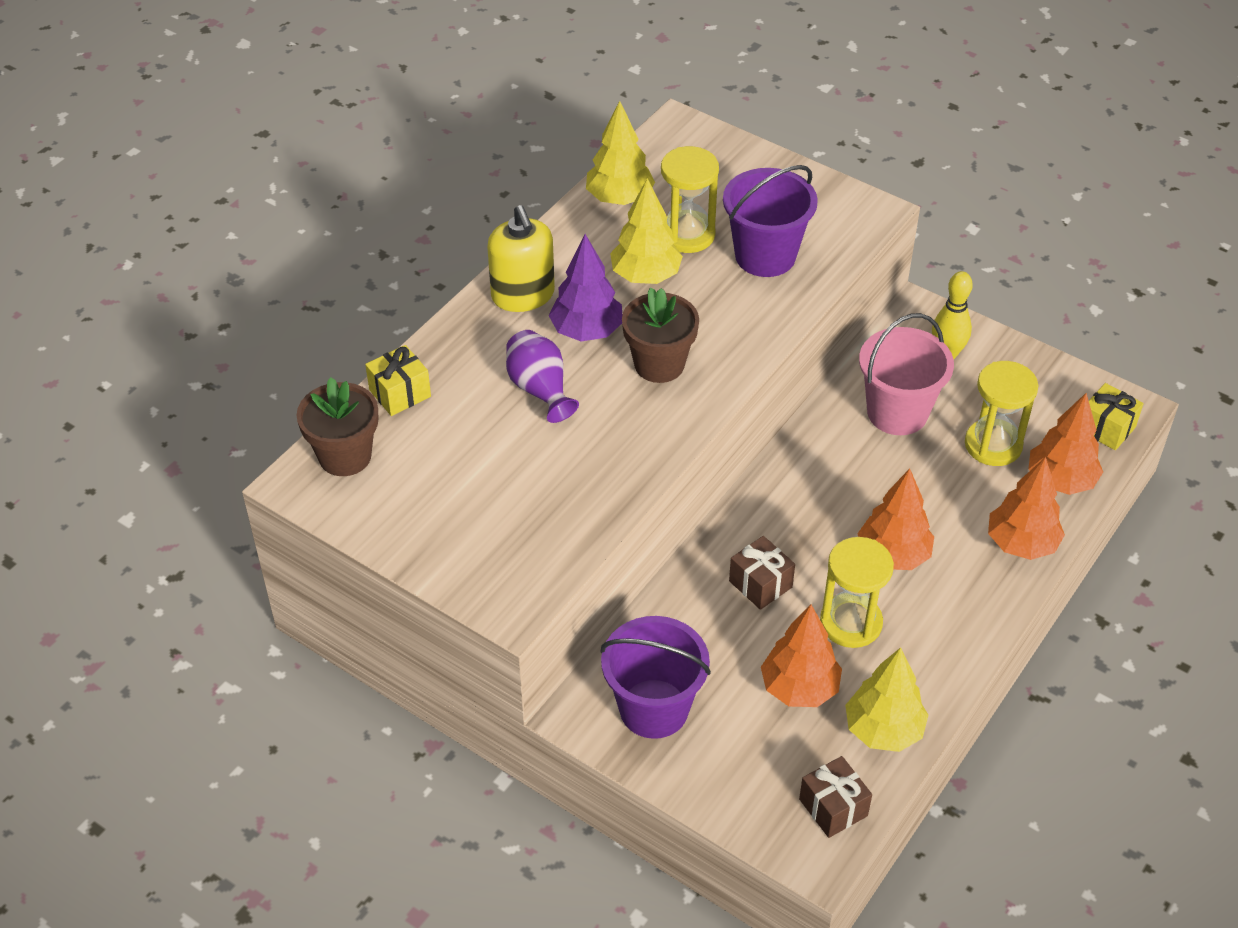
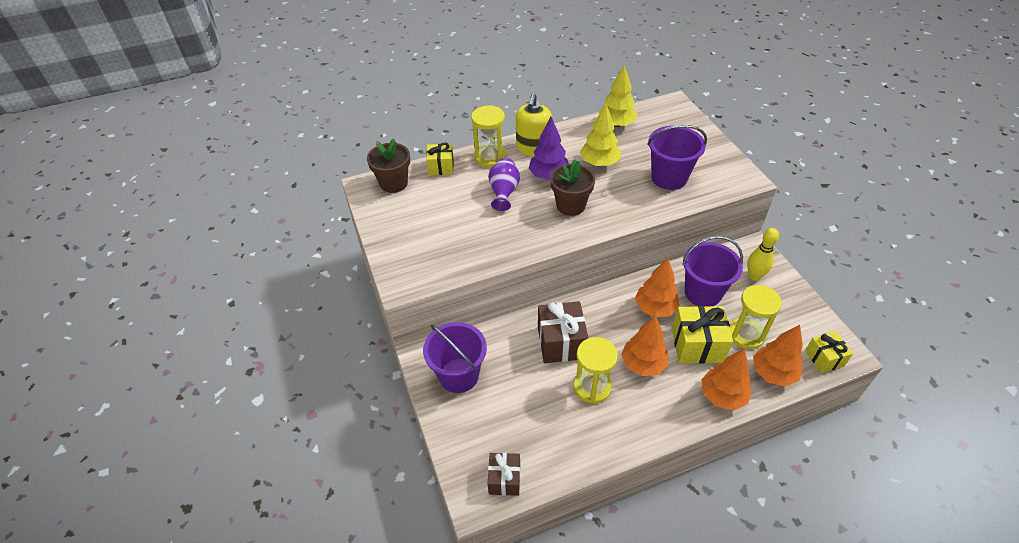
camera: 35 degrees right, 0 degrees up
yellow hourglass [661,146,719,253] -> yellow hourglass moved to [471,105,506,168]
brown gift [729,536,795,610] -> brown gift [538,301,588,363], size x1.62
orange tree [761,605,842,707] -> orange tree moved to [635,258,679,317]
yellow tree [845,647,928,752] -> none
pink bucket [859,313,954,435] -> purple bucket [682,236,743,306]
none -> yellow gift [672,306,733,364]

